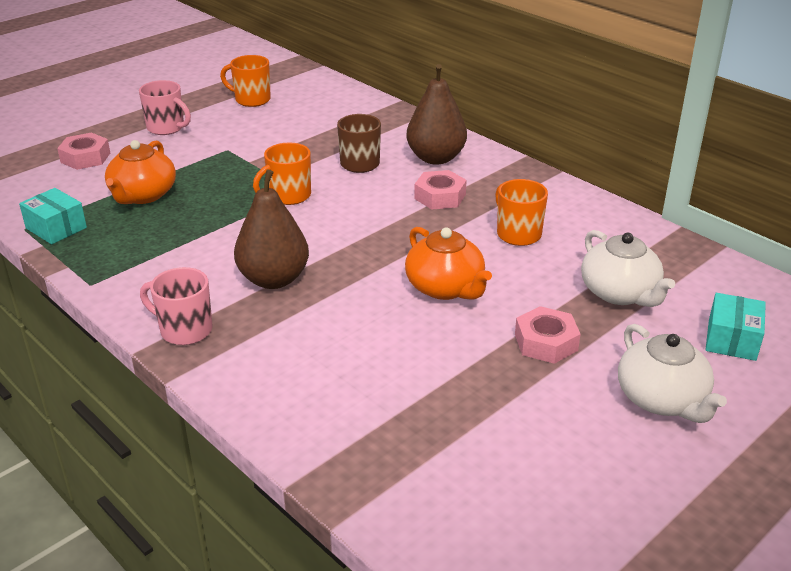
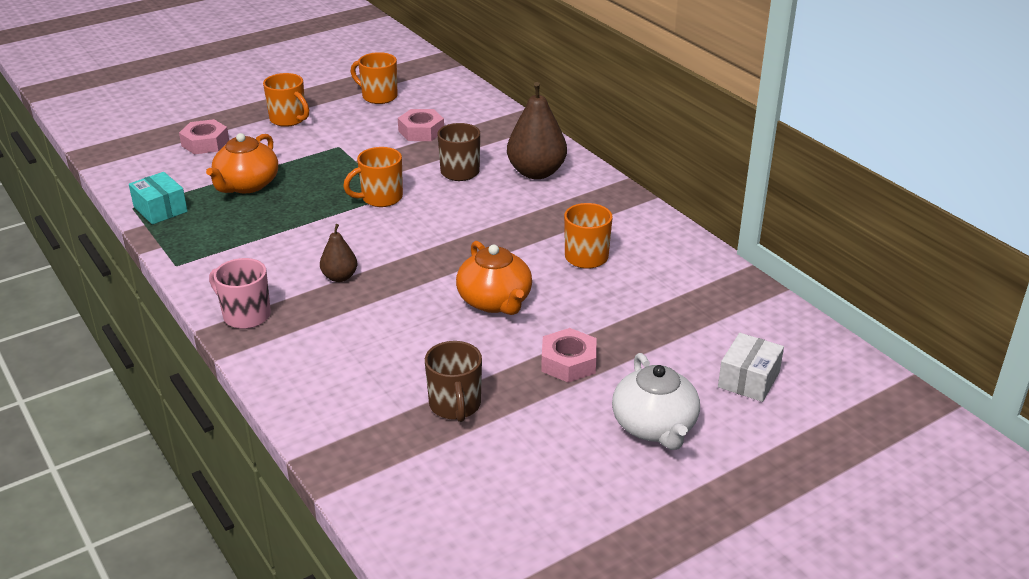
camera: 10 degrees right, 0 degrees up
pink mug [139,80,191,135] -> orange mug [263,73,309,127]
brown pear [234,169,309,289] -> brown pear [320,224,357,282], size x0.54
pink nut [414,170,467,209] -> pink nut moved to [398,109,444,141]
white teapot [581,230,675,307] -> none
turquoise box [705,293,766,361] -> white box [718,333,784,402]
none -> brown mug [425,341,482,422]

